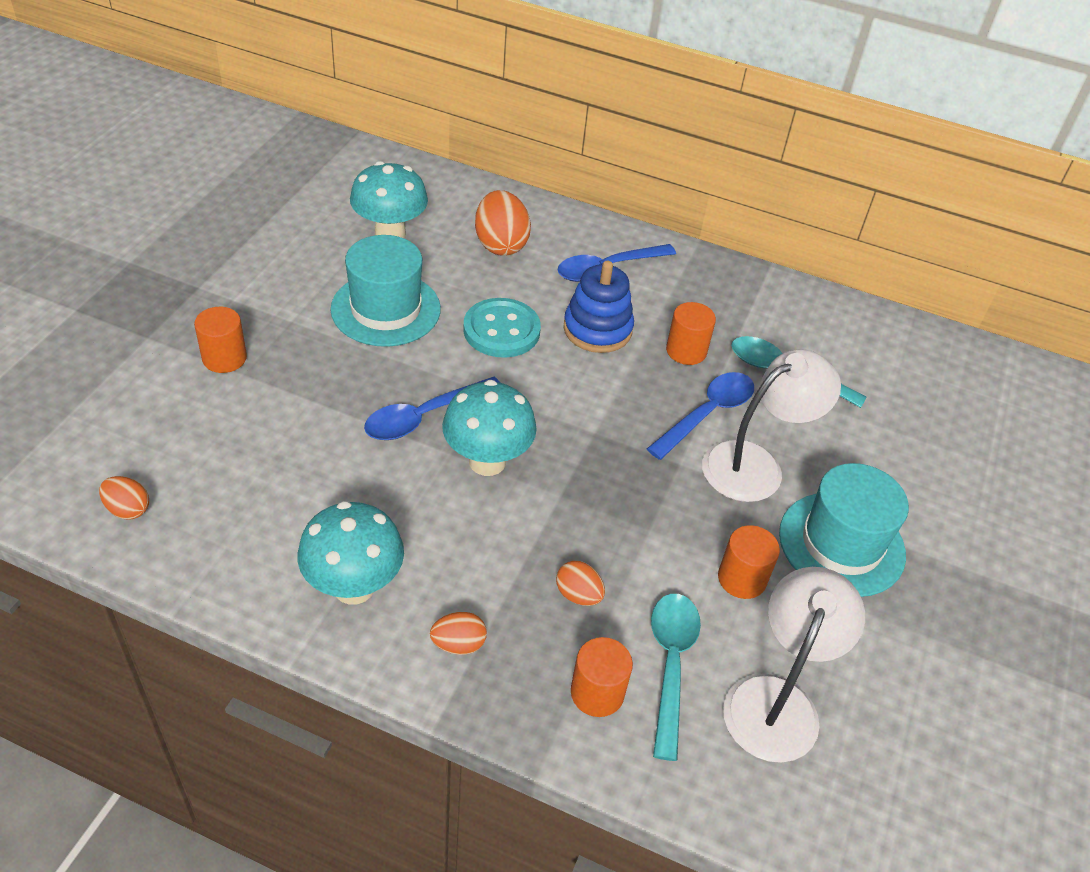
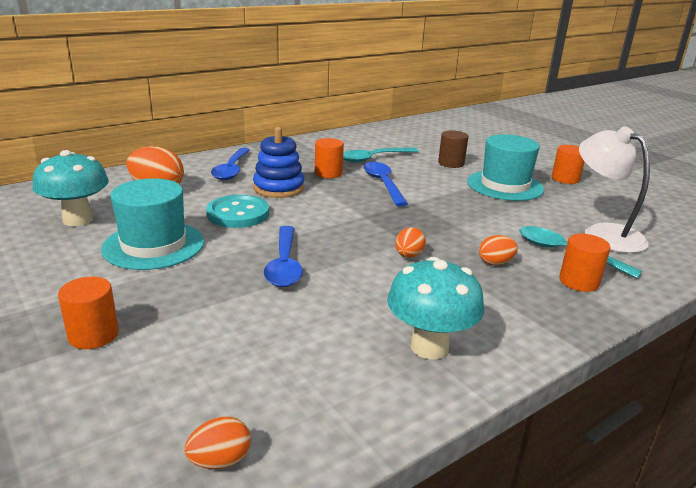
camera: 55 degrees left, 20 degrees down
orange egg [430,612,487,655] -> orange egg moved to [395,227,426,258]
turquoise mushroom [442,380,537,476] -> none
white lamp [702,349,841,502] -> none
orange cylinder [718,525,780,599] -> orange cylinder moved to [552,145,585,184]
none -> brown cylinder [438,130,468,168]

